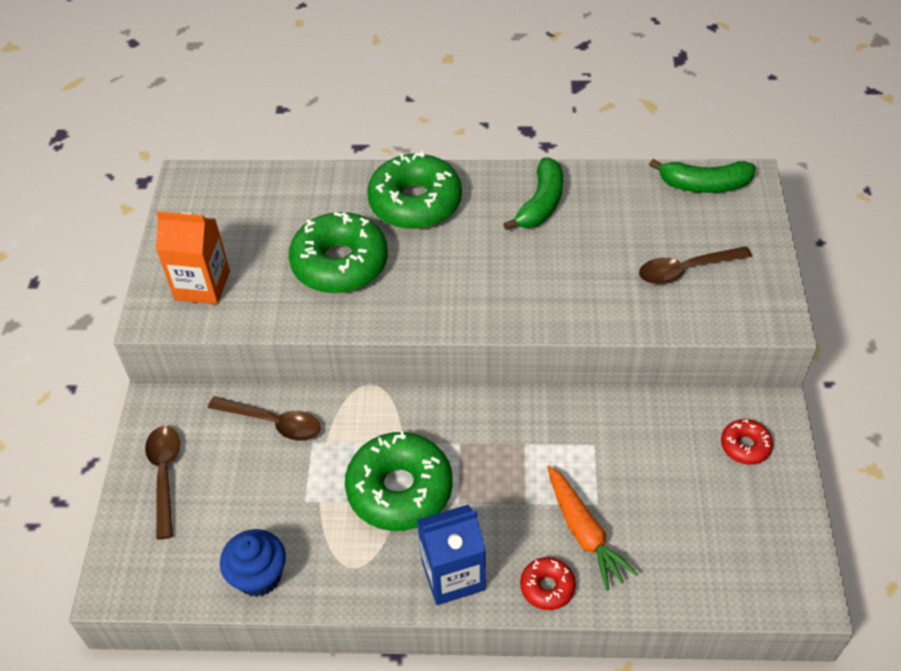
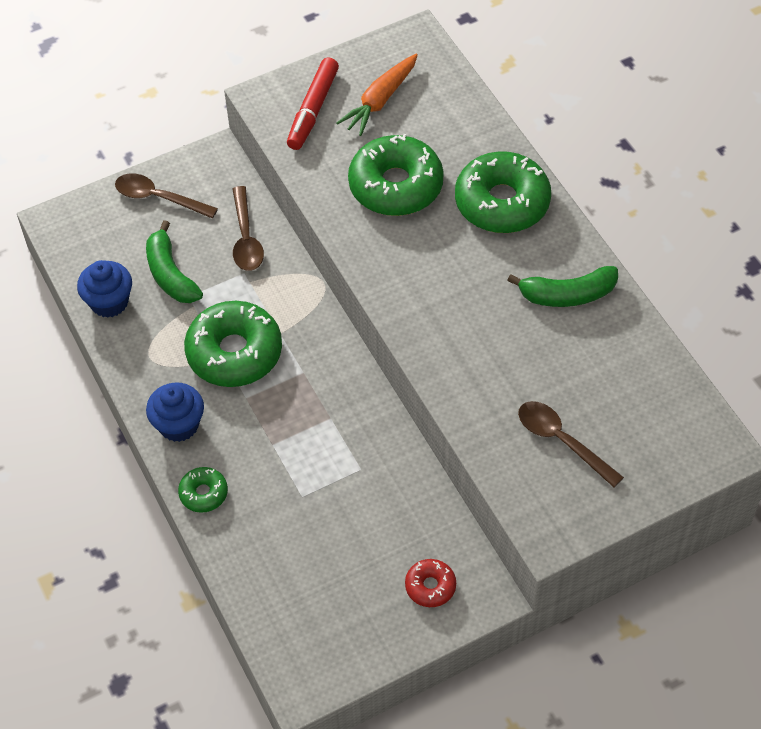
camera: 60 degrees right, 5 degrees up
brown spoon [145,426,180,540] -> brown spoon turned 120 degrees counterclockwise [115,173,218,218]
orange carton [156,211,230,304] -> red marker [287,57,339,150]
blue carton [417,505,486,605] -> blue cupcake [146,382,204,442]
red donut [520,557,576,610] -> green donut [178,467,228,513]
orange carrot [547,466,638,591] -> orange carrot moved to [336,54,418,136]
green banana [649,159,755,193] -> green banana moved to [146,220,203,303]

